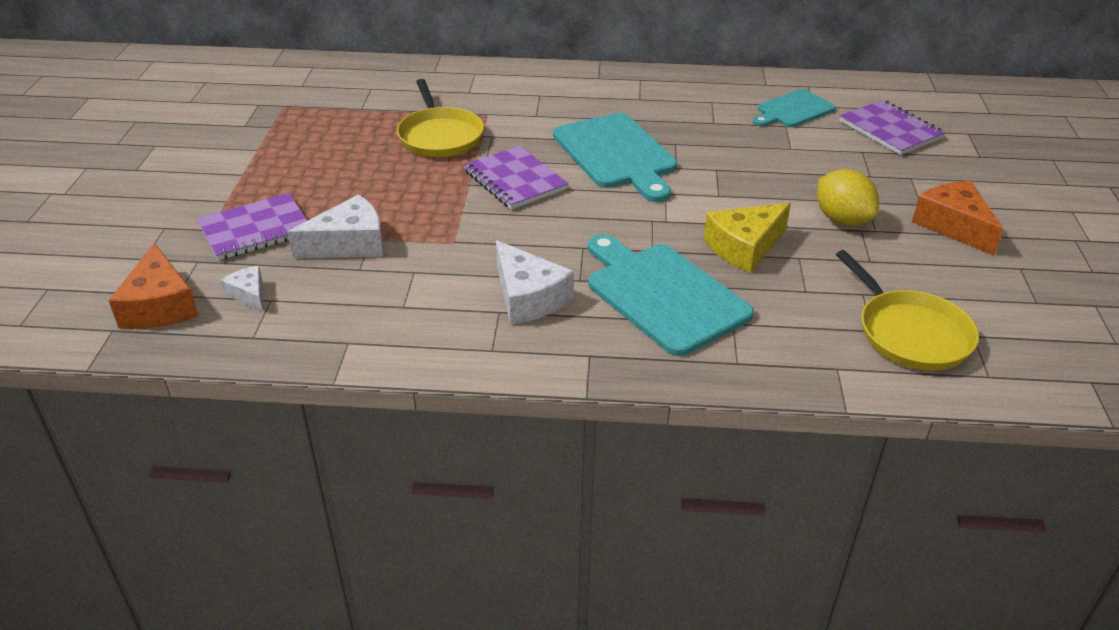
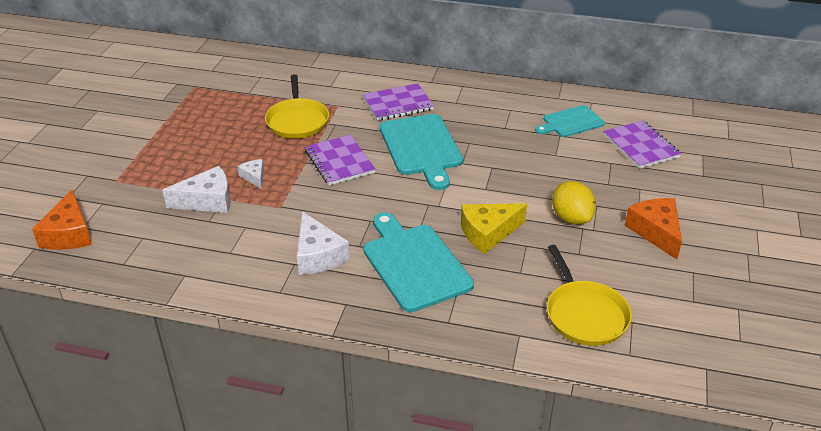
camera: 10 degrees right, 0 degrees up
purple notebook [197,193,308,261] -> purple notebook moved to [363,83,434,121]
white cheese [220,266,263,312] -> white cheese moved to [237,159,264,189]

